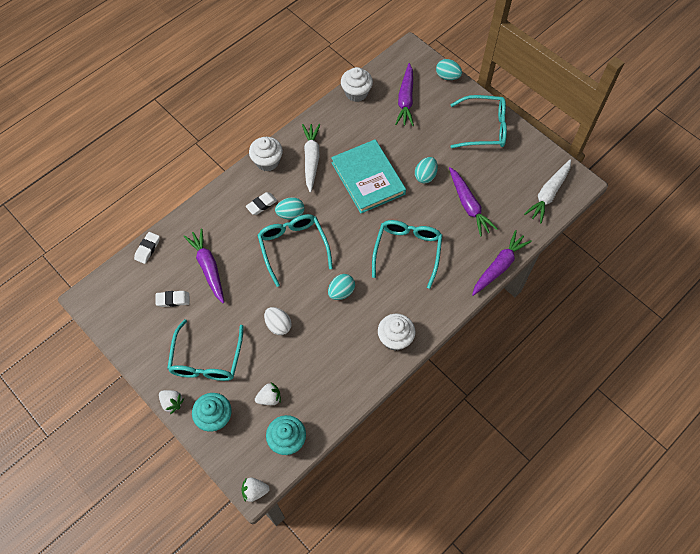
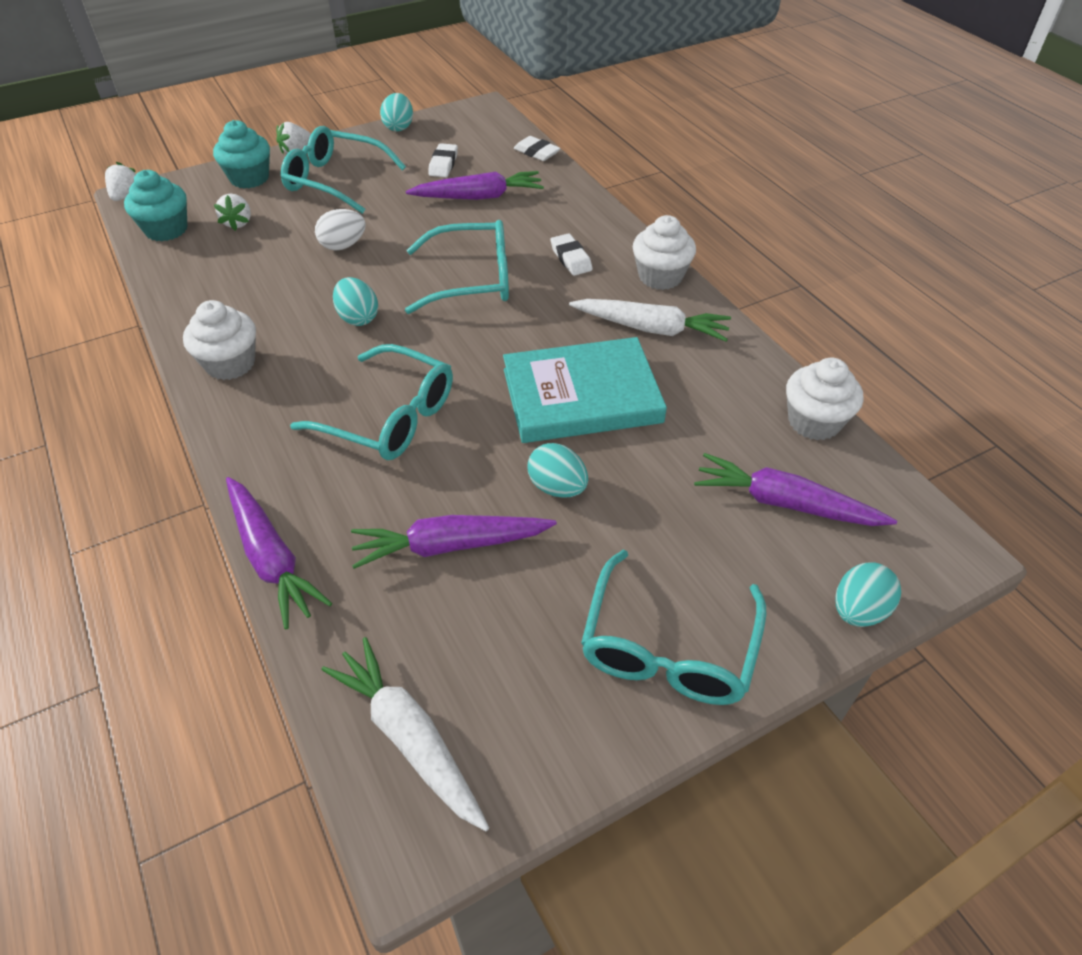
camera: 105 degrees right, 15 degrees down
turquoise egg [275,197,304,220] -> turquoise egg moved to [380,93,413,132]

